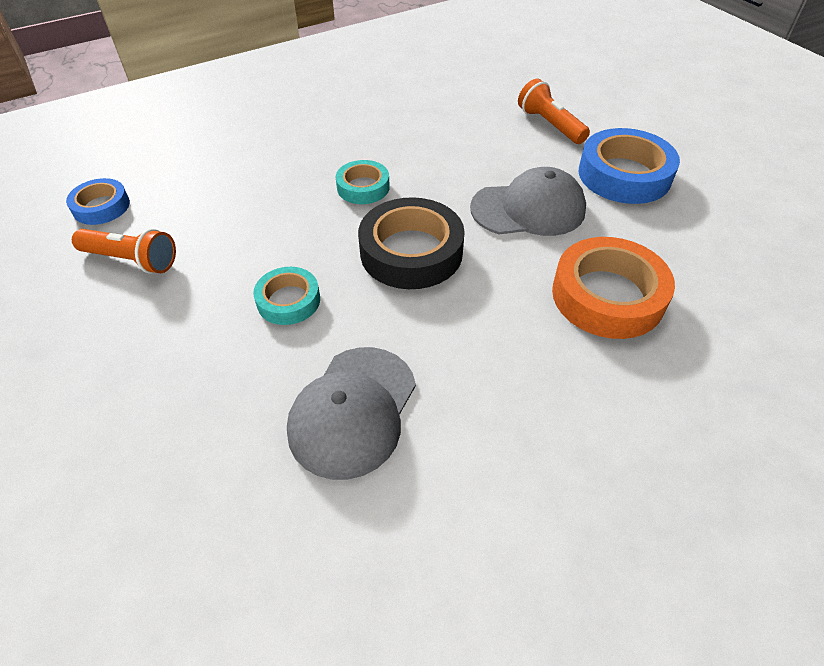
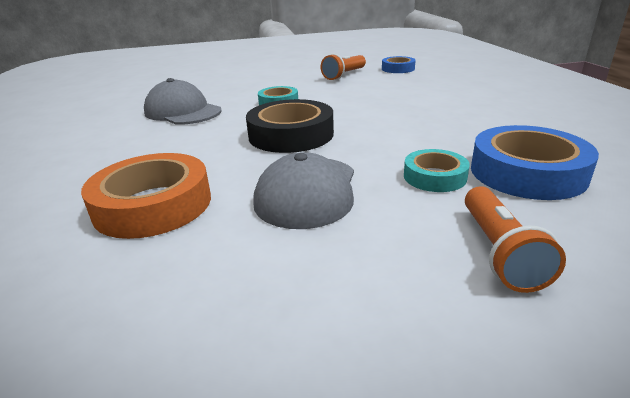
camera: 110 degrees right, 20 degrees down
turquoise tape [336,160,390,204] -> turquoise tape moved to [404,149,470,192]
orange flashlight [518,79,590,144] -> orange flashlight turned 105 degrees clockwise [465,186,566,293]
blue tape [578,128,680,204] -> blue tape moved to [471,125,599,200]

